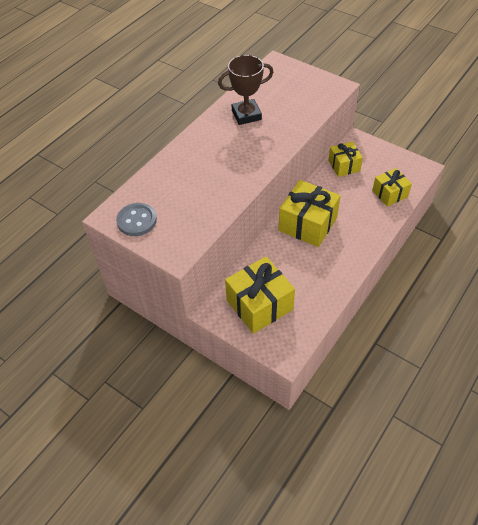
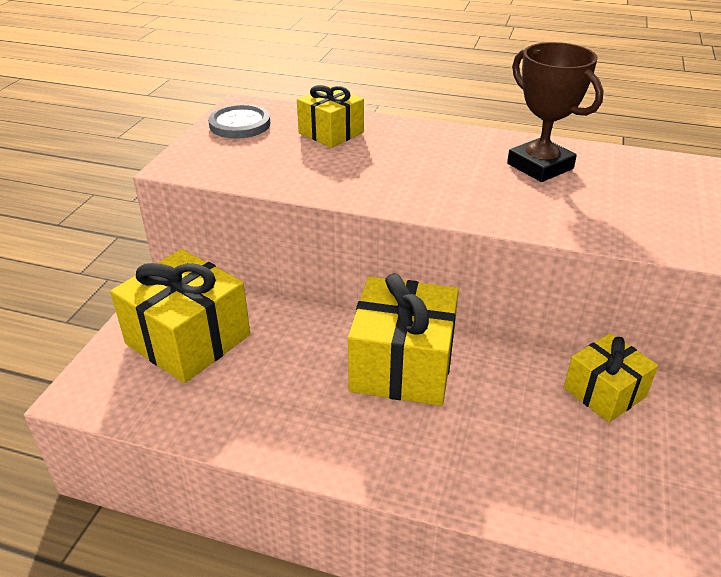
camera: 70 degrees right, 15 degrees down
yellow gift [372,168,412,207] -> yellow gift moved to [297,85,364,148]

